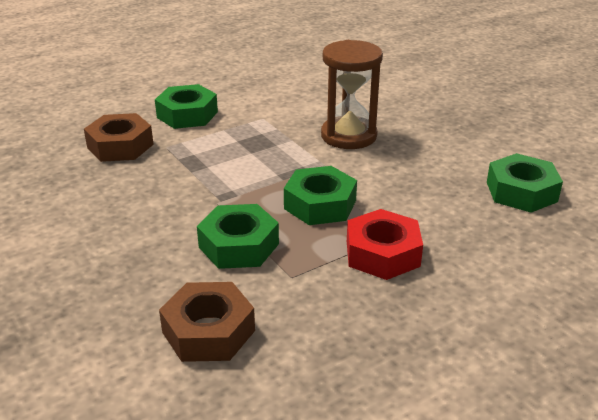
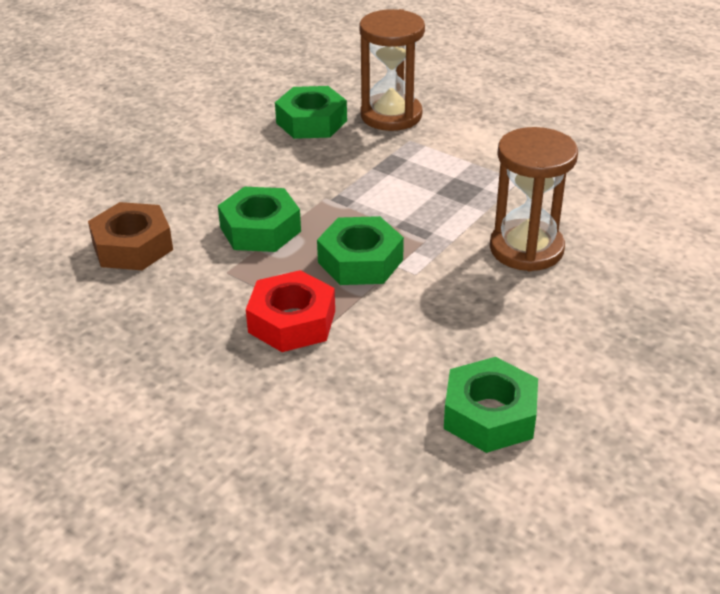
camera: 70 degrees right, 5 degrees up
brown nut [84,113,154,162] -> brown hourglass [359,9,425,131]
green nut [155,84,218,129] -> green nut moved to [275,86,347,139]

